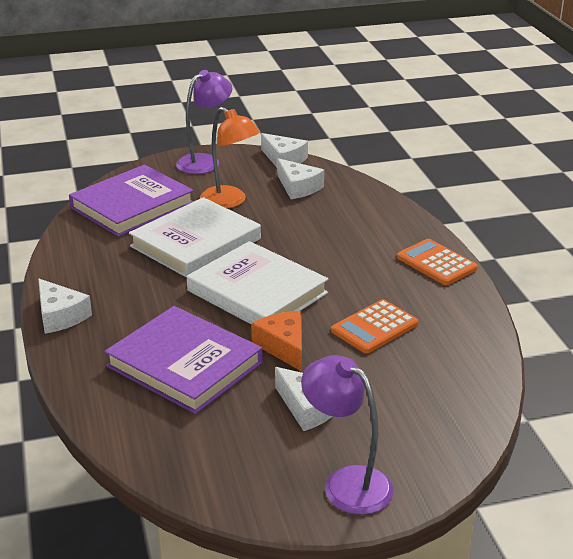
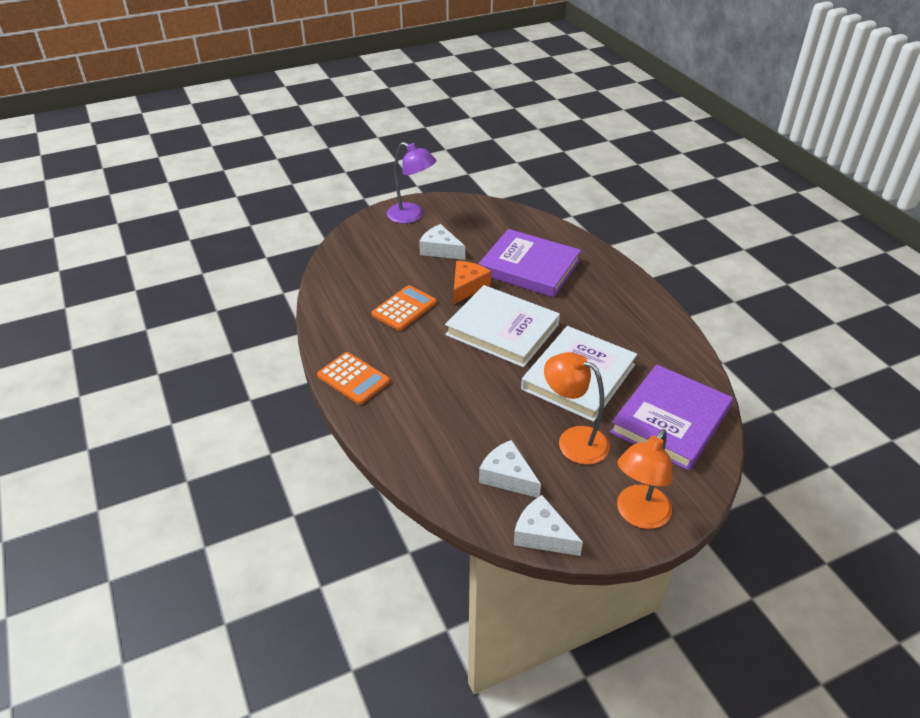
camera: 170 degrees right, 10 degrees up
white cheese [38,279,92,334] -> none
purple lamp [176,70,232,174] -> orange lamp [617,429,673,529]
orange cheese [251,311,302,371] -> orange cheese turned 120 degrees counterclockwise [454,261,491,304]

